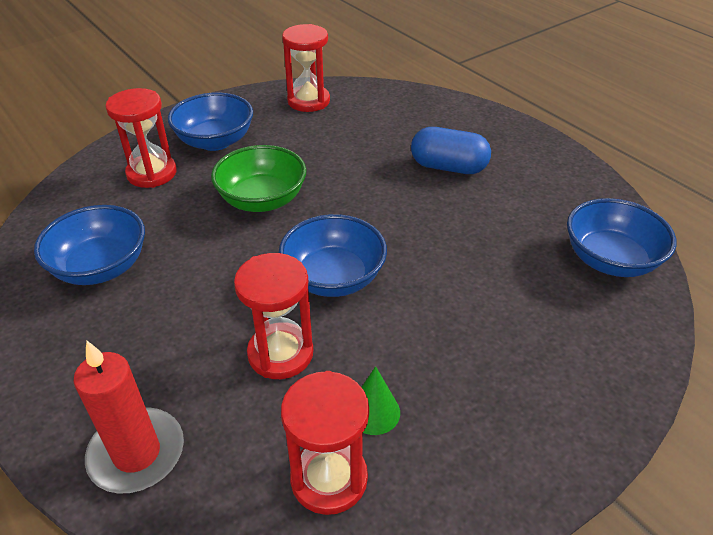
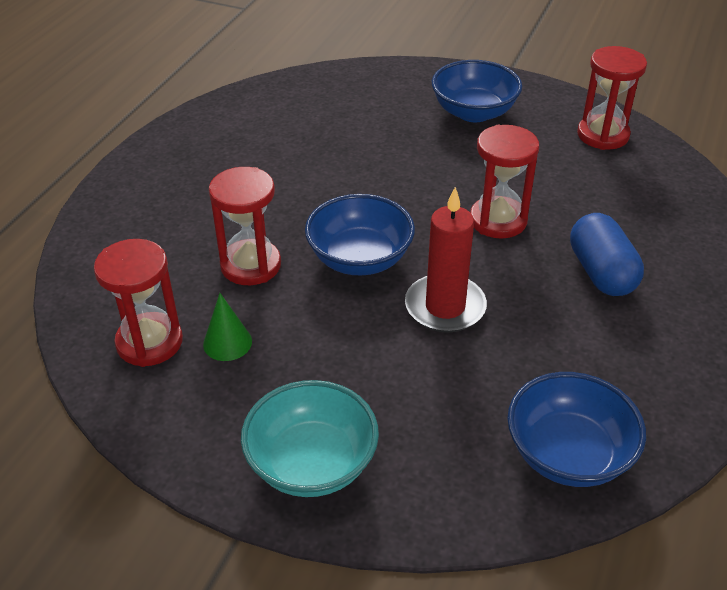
camera: 60 degrees right, 0 degrees up
blue bowl [34,205,145,285] -> none
red candle [74,341,184,494] -> red candle moved to [405,187,487,333]
red hourglass [105,88,177,188] -> red hourglass moved to [470,125,539,238]
green bowl [211,145,306,212] -> none
none -> turquoise bowl [241,380,379,497]

